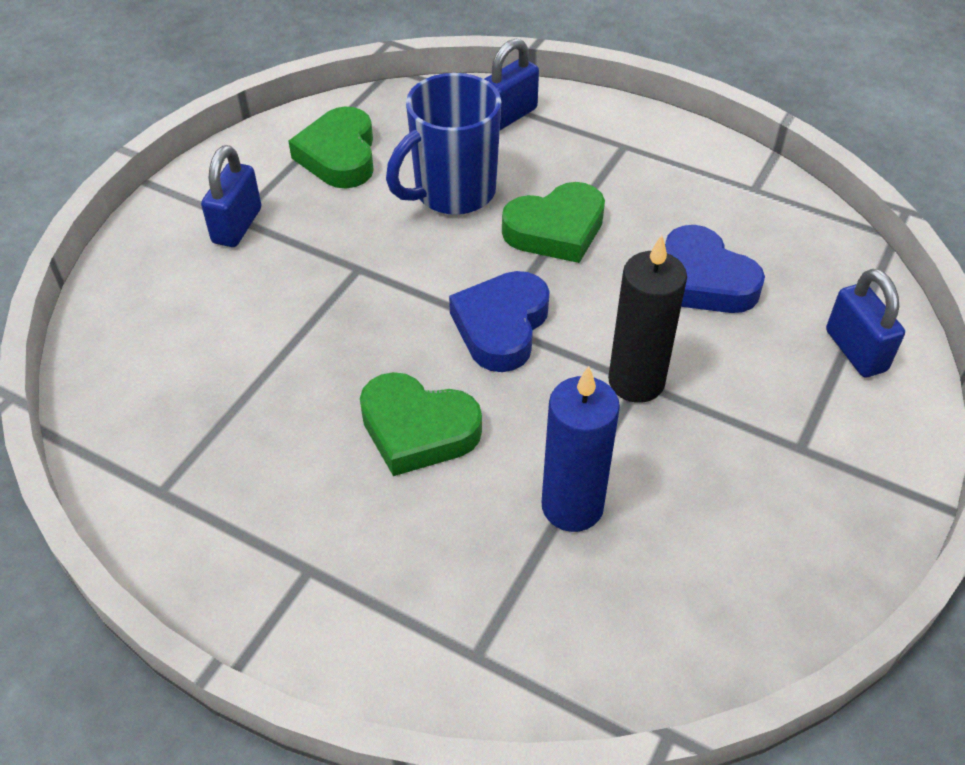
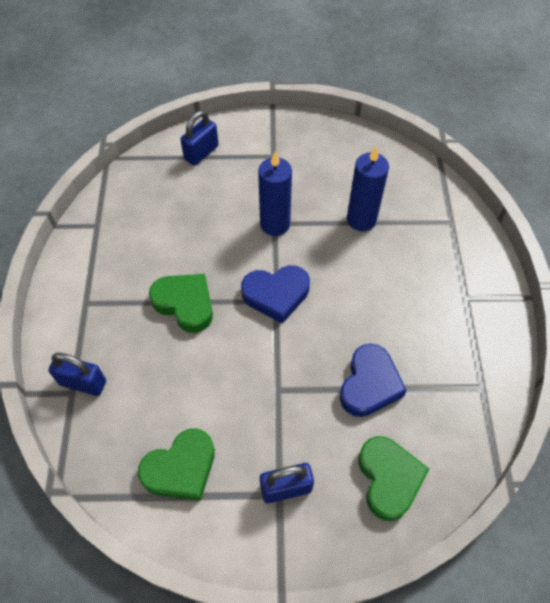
camera: 120 degrees left, 10 degrees up
green heart [360,372,482,476] -> green heart moved to [358,436,429,521]
blue mug [386,73,501,215] -> none
black candle [608,235,687,403] -> blue candle [258,151,292,236]
blue heart [665,225,765,313] -> blue heart moved to [340,343,407,417]

